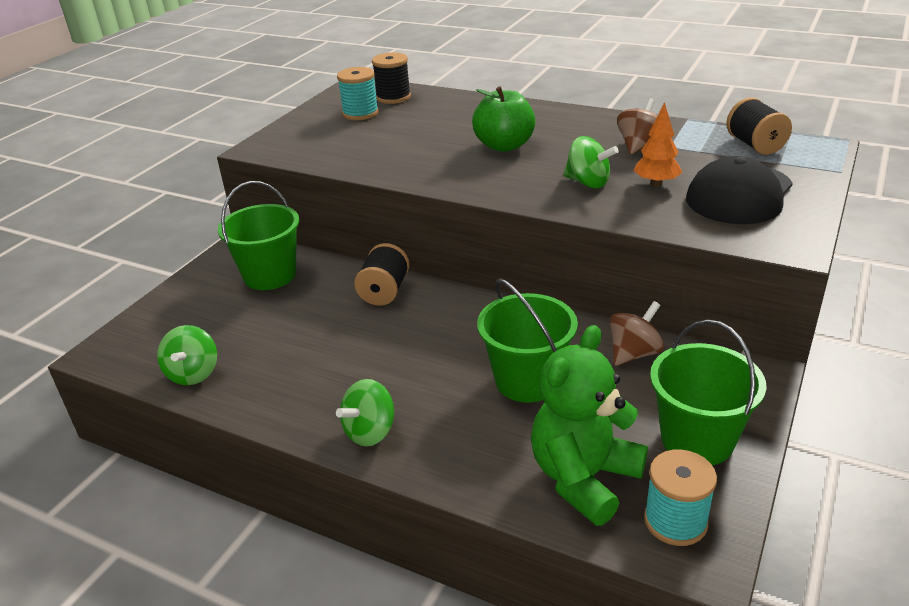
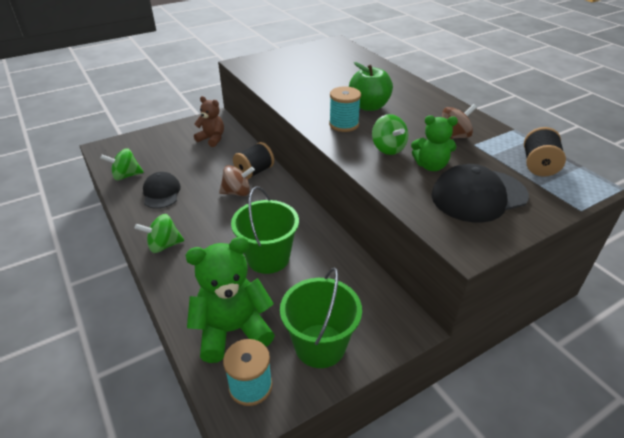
camera: 30 degrees right, 5 degrees up
green spinning top [157,325,217,385] -> green spinning top turned 45 degrees clockwise [100,148,144,180]
green bucket [218,181,299,290] -> brown teddy bear [194,96,224,147]
turquoise spool [337,67,379,120] -> turquoise spool moved to [329,86,361,132]
black spool [372,52,411,104] -> none
brown spinning top [610,301,664,366] -> brown spinning top moved to [219,165,255,196]
orange tree [634,102,682,187] -> green teddy bear [411,115,458,171]
none -> black cap [143,172,181,209]

